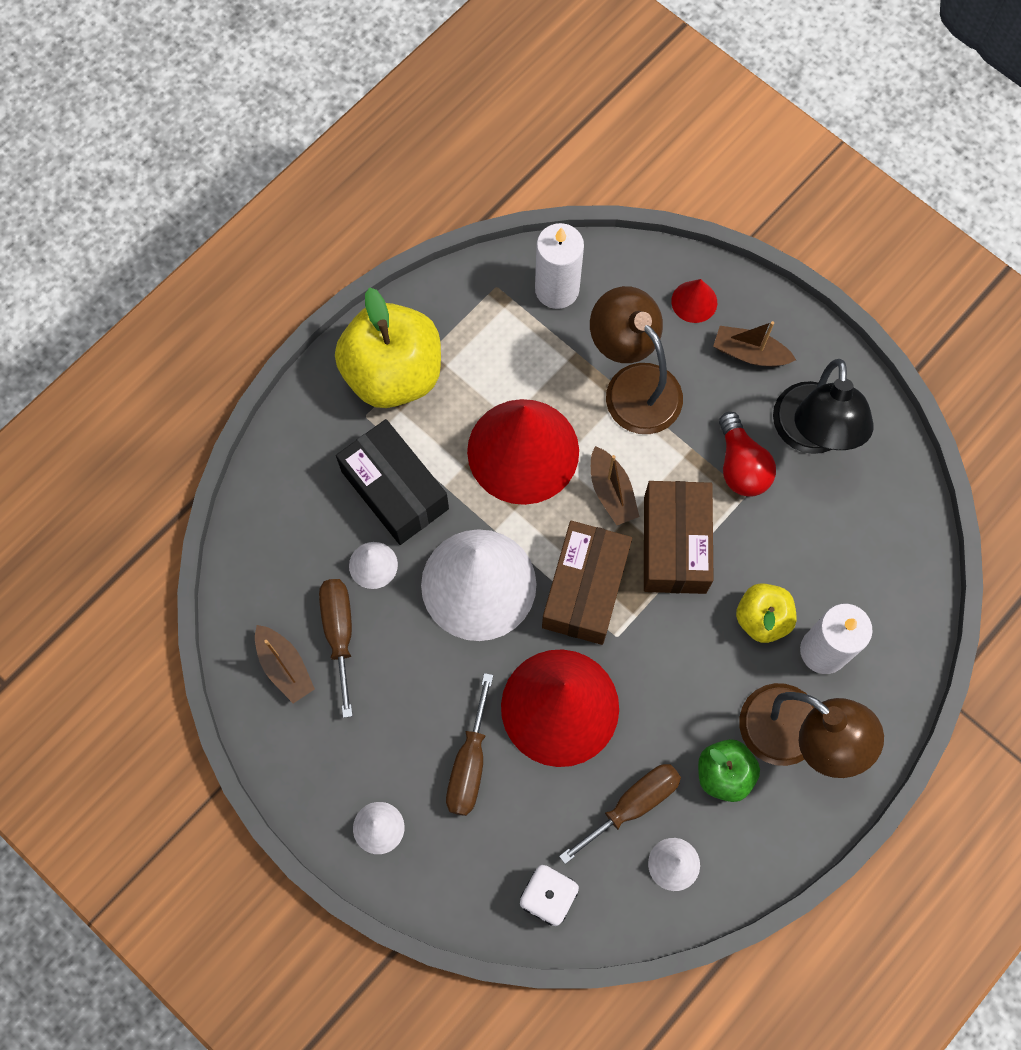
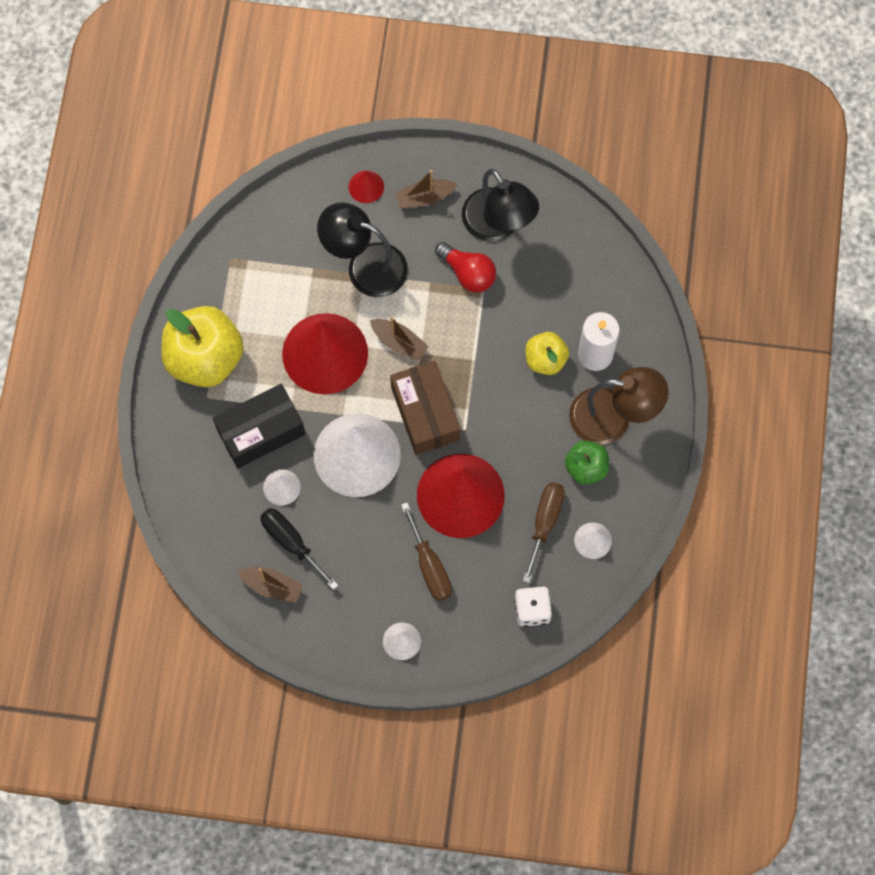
camera: 35 degrees left, 0 degrees up
brown screwdriver [319,579,353,718] -> black screwdriver [260,508,339,590]
black box [336,419,449,545] -> black box turned 45 degrees counterclockwise [213,384,305,469]
white candle [535,223,584,309] -> none
brown lamp [590,286,683,434] -> black lamp [317,202,408,297]
brown box [644,481,714,594] -> none

